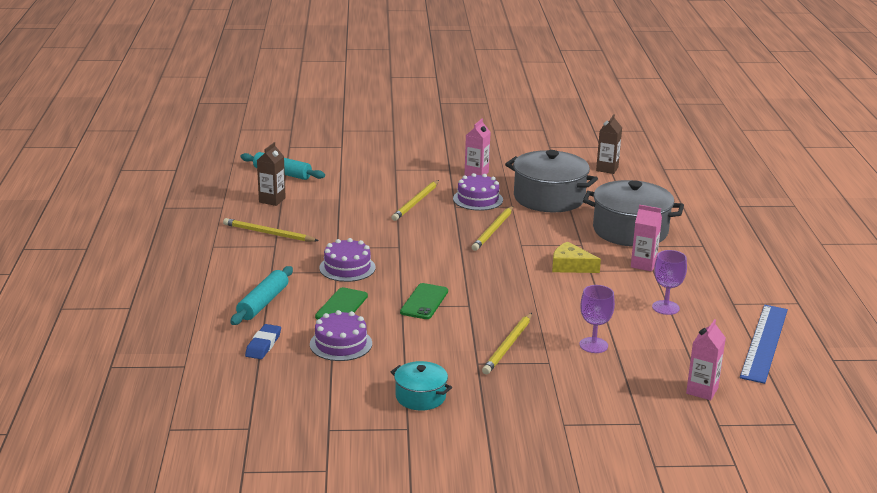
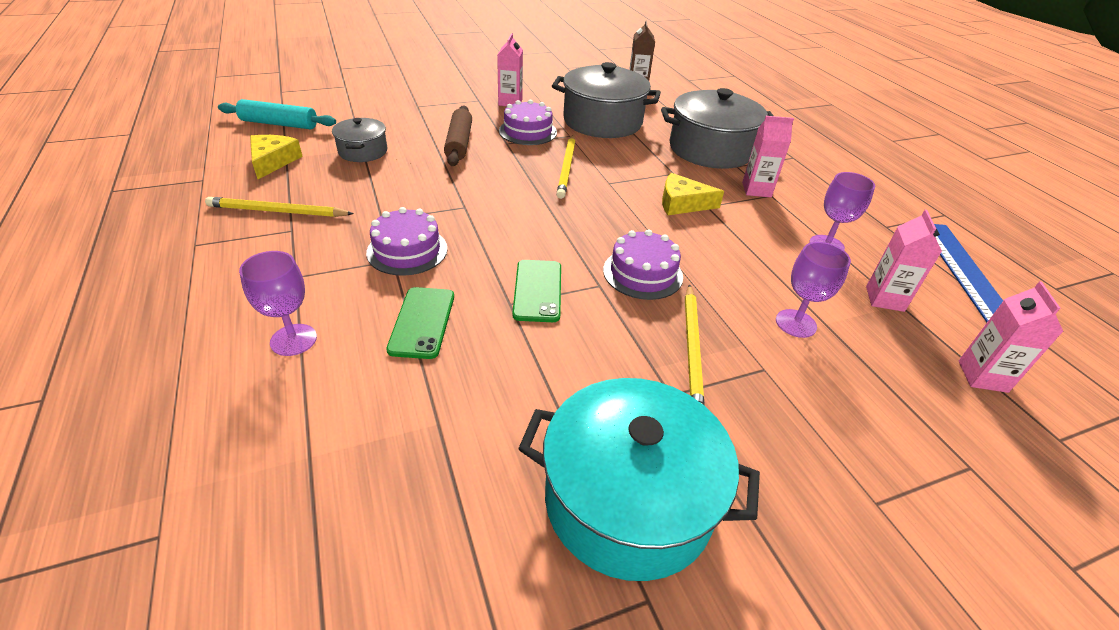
camera: 20 degrees left, 15 degrees up
turquoise rolling pin [230,266,293,325] -> purple goblet [239,251,317,356]
blue eraser [245,324,281,359] -> none
brown carton [257,142,286,206] -> yellow cheese [250,135,303,179]
purple cake [310,310,372,361] -> purple cake moved to [603,229,683,300]
turquoise pot [391,361,452,411] -> turquoise pot [518,378,760,581], size x1.89
yellow pencil [392,180,439,221] -> brown rolling pin [444,105,472,166]
none -> grey pot [332,118,387,162]
none -> pink carton [866,210,942,312]

